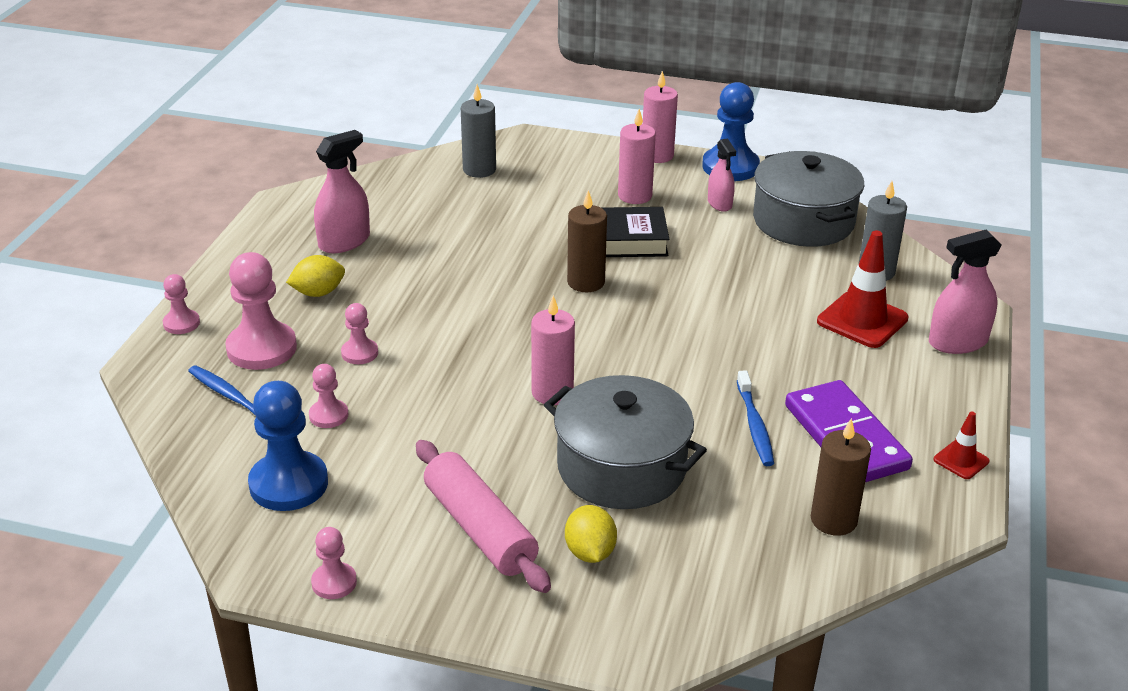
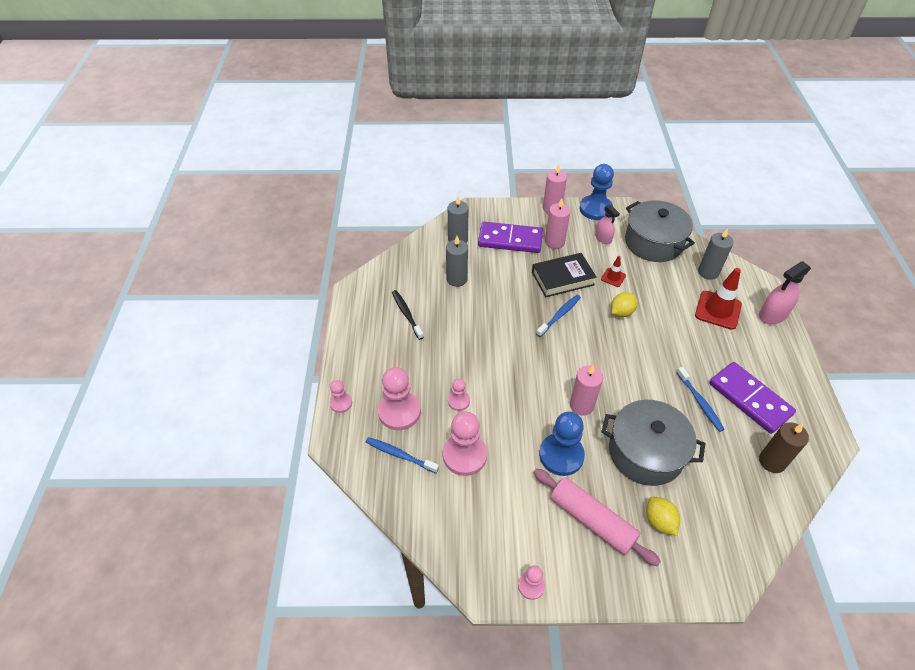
camera: 15 degrees left, 15 degrees up
blue pawn [248,381,328,511] -> blue pawn moved to [539,412,585,476]
yellow lemon [286,255,345,297] -> yellow lemon moved to [611,292,638,317]
pink pawn [309,364,348,428] -> pink pawn [443,412,487,476], size x1.89
pink spray bottle [314,130,370,253] -> black toothbrush [392,290,424,340]
brown candle [567,190,607,292] -> blue toothbrush [536,295,581,337]
red traffic cone [934,412,990,479] -> red traffic cone moved to [601,256,626,287]
none -> grey candle [446,236,468,287]
none -> purple domino [478,222,543,253]

